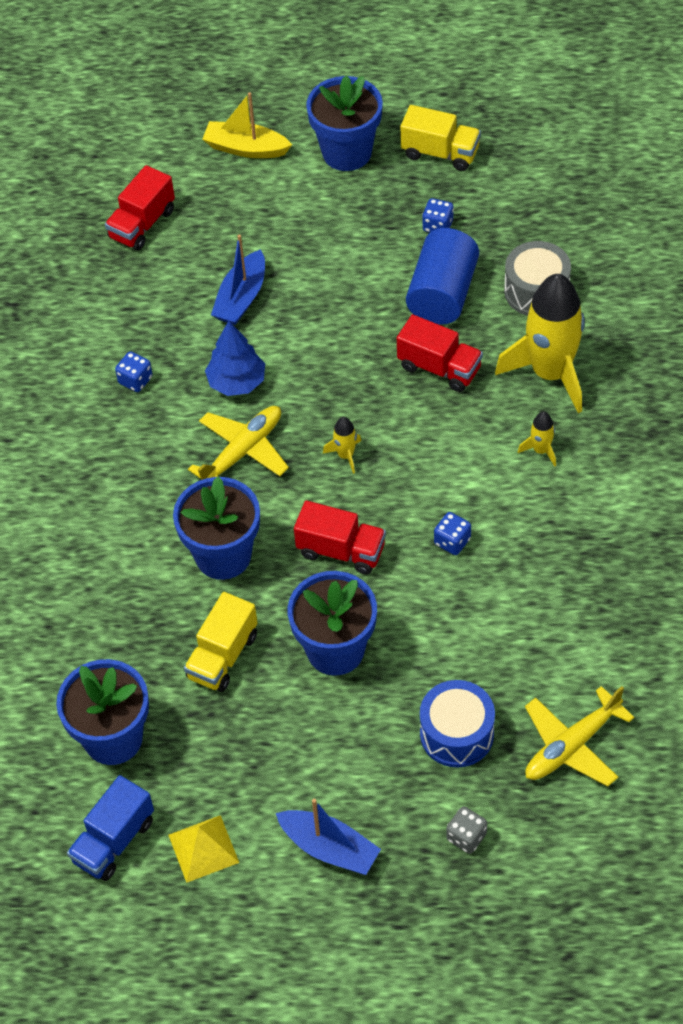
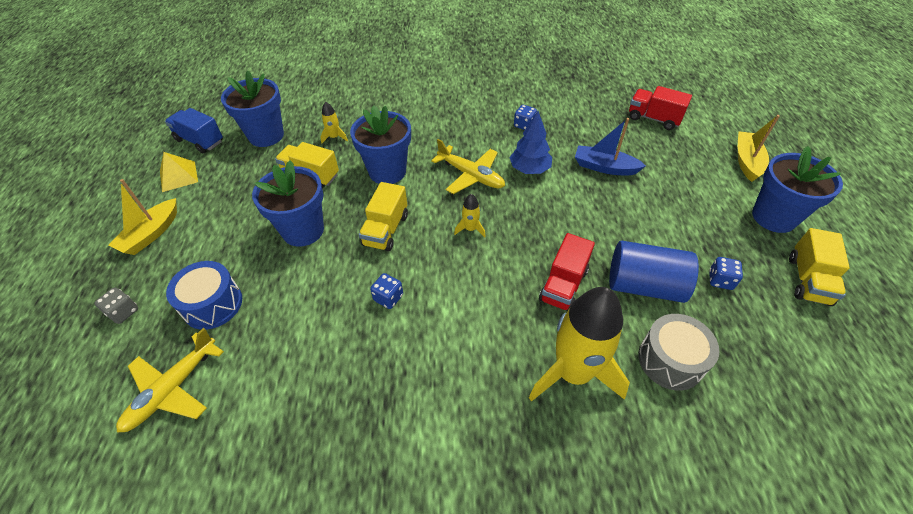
camera: 85 degrees right, 5 degrees down
blue boat [276,799,381,875] -> yellow boat [108,179,177,255]
red truck [294,501,386,575] -> yellow truck [359,182,408,251]
yellow rocket [518,412,556,466] -> yellow rocket moved to [320,102,348,143]
yellow plane [525,686,635,787] -> yellow plane turned 105 degrees counterclockwise [116,328,224,432]

